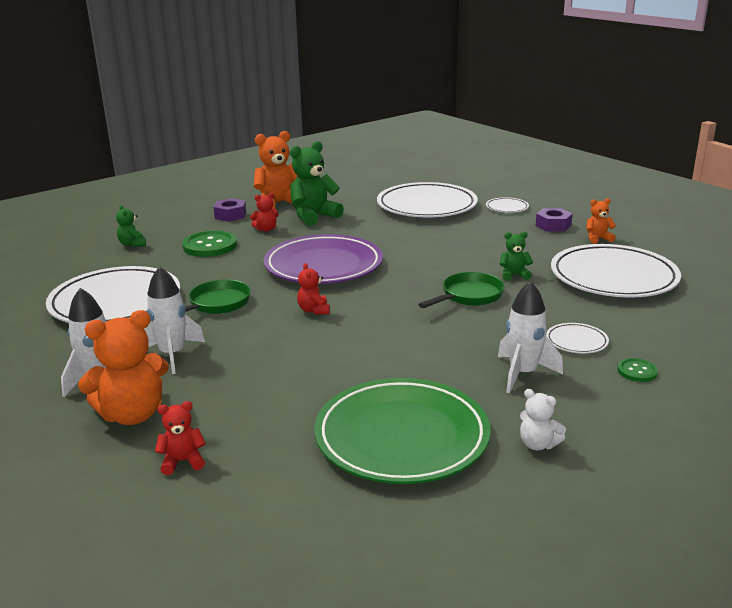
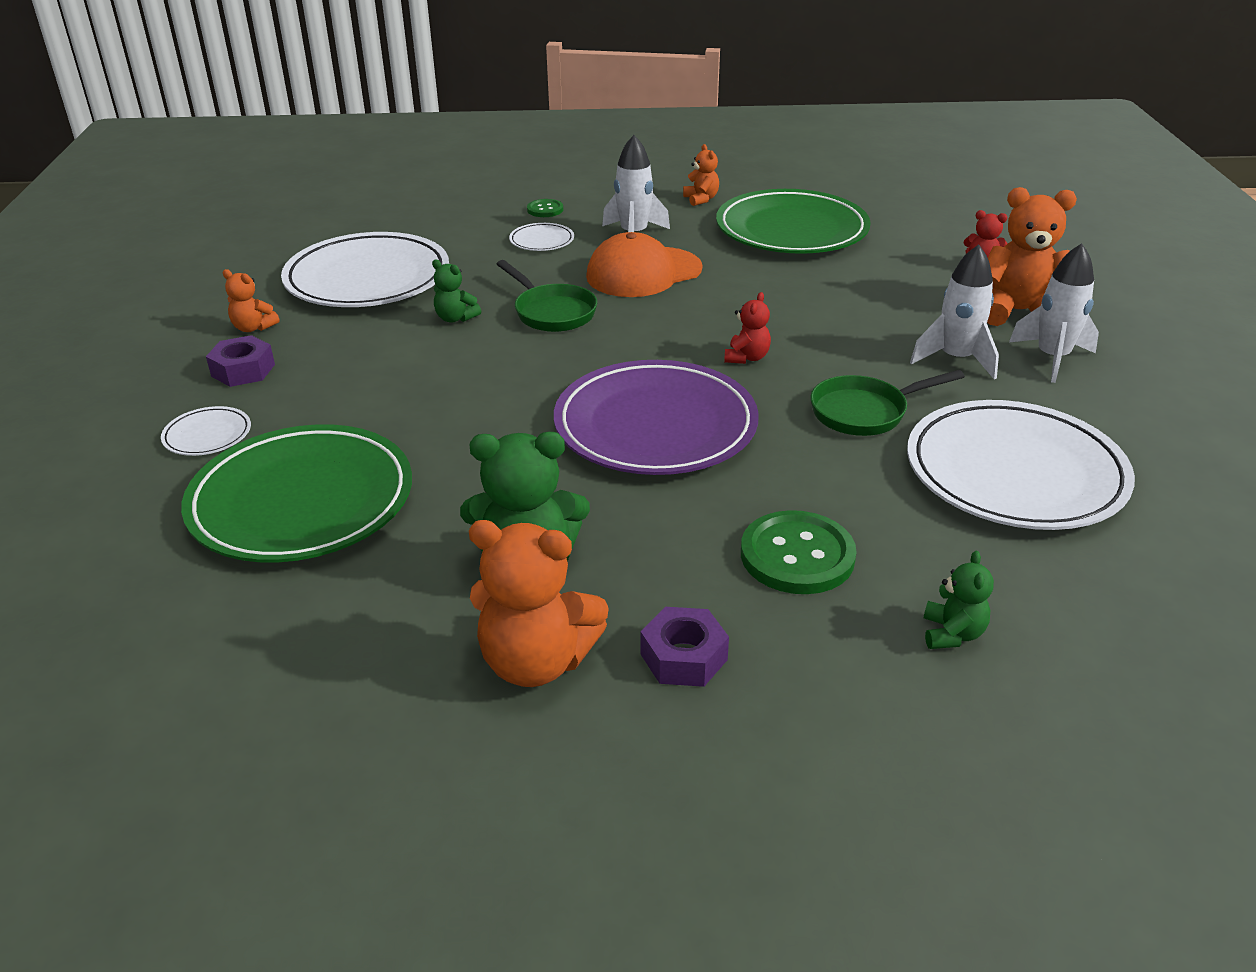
camera: 145 degrees left, 10 degrees up
red teddy bear [250,193,279,232] -> none
white plate [377,182,478,217] -> green plate [181,424,412,562]
green pan [418,272,505,308] -> green pan turned 120 degrees counterclockwise [497,260,597,332]
white teddy bear [520,389,566,450] -> orange teddy bear [683,144,719,206]
none -> orange cap [586,232,703,297]

